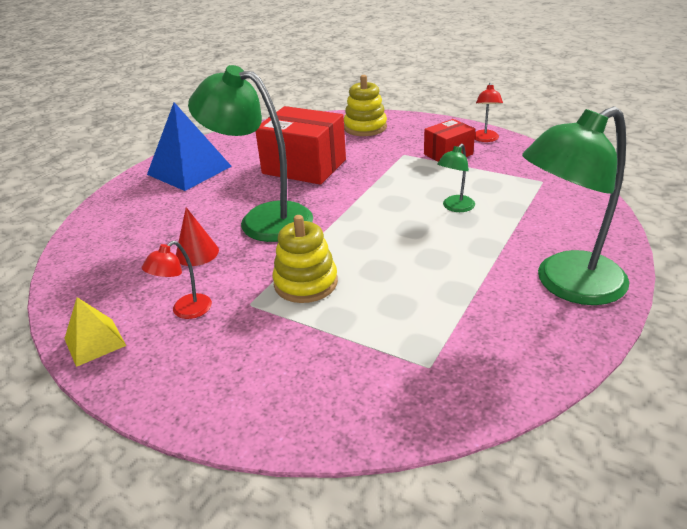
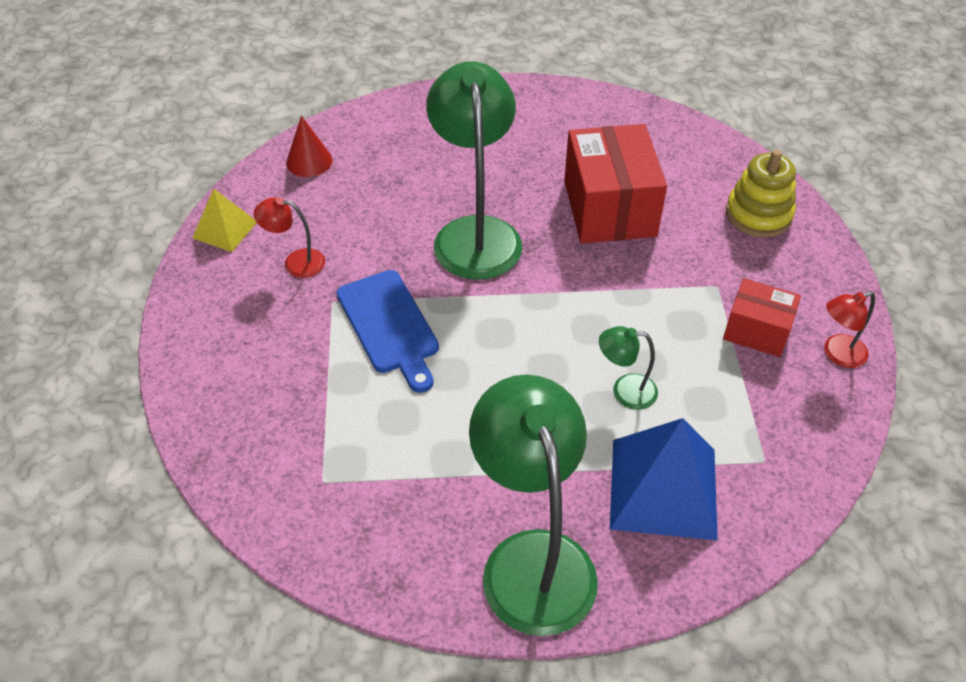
camera: 55 degrees right, 15 degrees up
blue pyramid [147,102,232,191] -> blue pyramid moved to [610,418,718,541]
red cone [176,207,219,266] -> red cone moved to [286,115,333,177]
yellow stacking toy [272,215,338,303] -> blue cutting board [337,270,439,393]
green lamp [522,107,629,305] -> green lamp turned 45 degrees clockwise [469,374,598,636]

